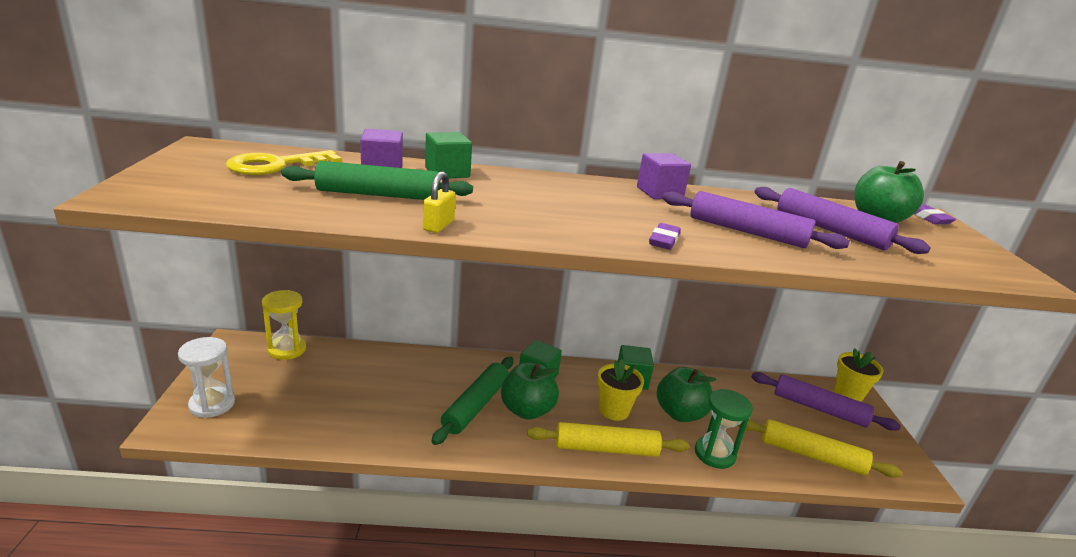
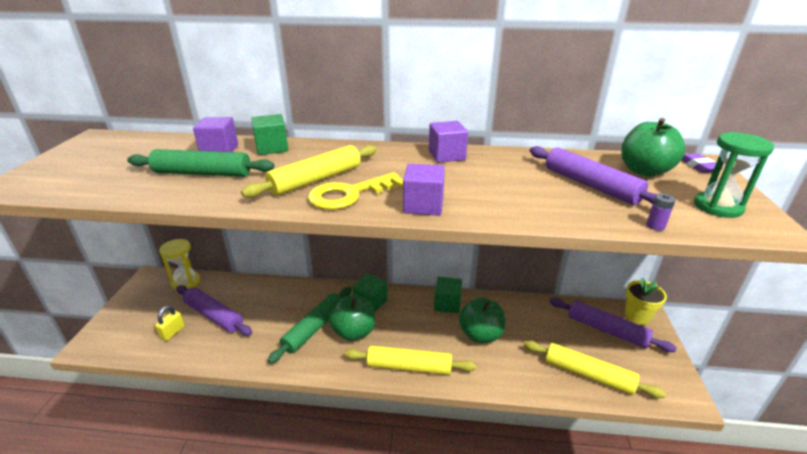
camera: 10 degrees right, 5 degrees up
white hourglass [178,337,235,418] -> none
yellow key [226,150,342,175] -> yellow key moved to [308,172,403,210]
yellow padlock [423,171,456,233] -> yellow padlock moved to [155,305,185,341]
yellow flower pot [597,359,644,421] -> none
purple eraser [649,223,681,250] -> purple cube [403,164,445,216]
purple rolling pin [662,191,850,249] -> purple rolling pin moved to [176,285,252,336]
green hourglass [695,389,753,469] -> green hourglass moved to [694,132,774,218]
none -> yellow rolling pin [241,145,377,198]
none -> purple battery [646,193,676,231]

